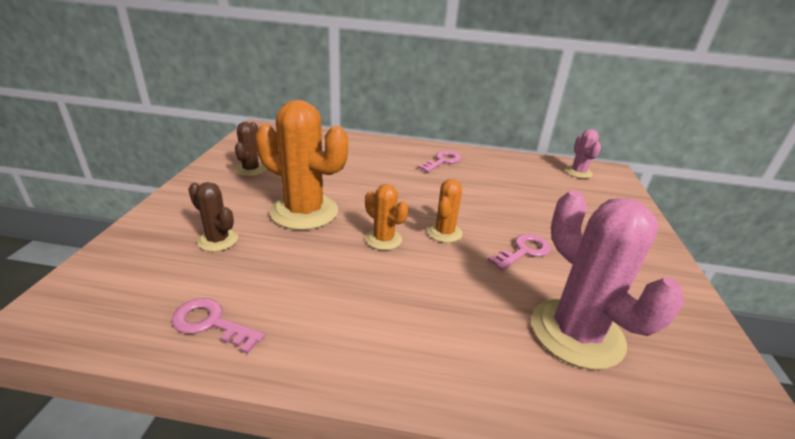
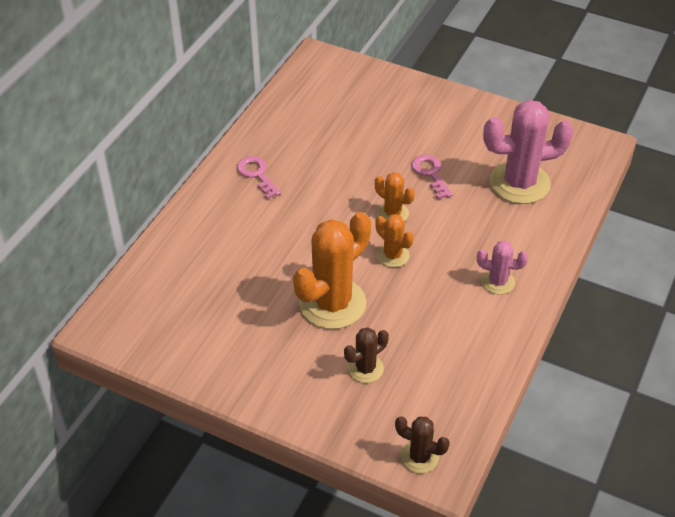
camera: 70 degrees left, 15 degrees up
pink key [171,298,265,354] -> none
brown cactus [235,122,266,176] -> brown cactus moved to [395,416,450,473]
orange cactus [365,184,409,250] -> orange cactus turned 75 degrees clockwise [376,214,414,267]
pink cactus [565,129,601,178] -> pink cactus moved to [477,241,528,295]

